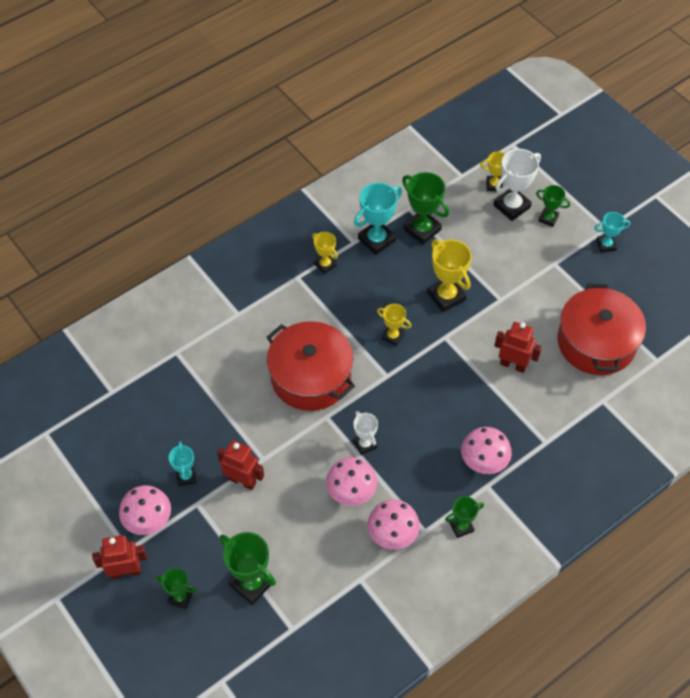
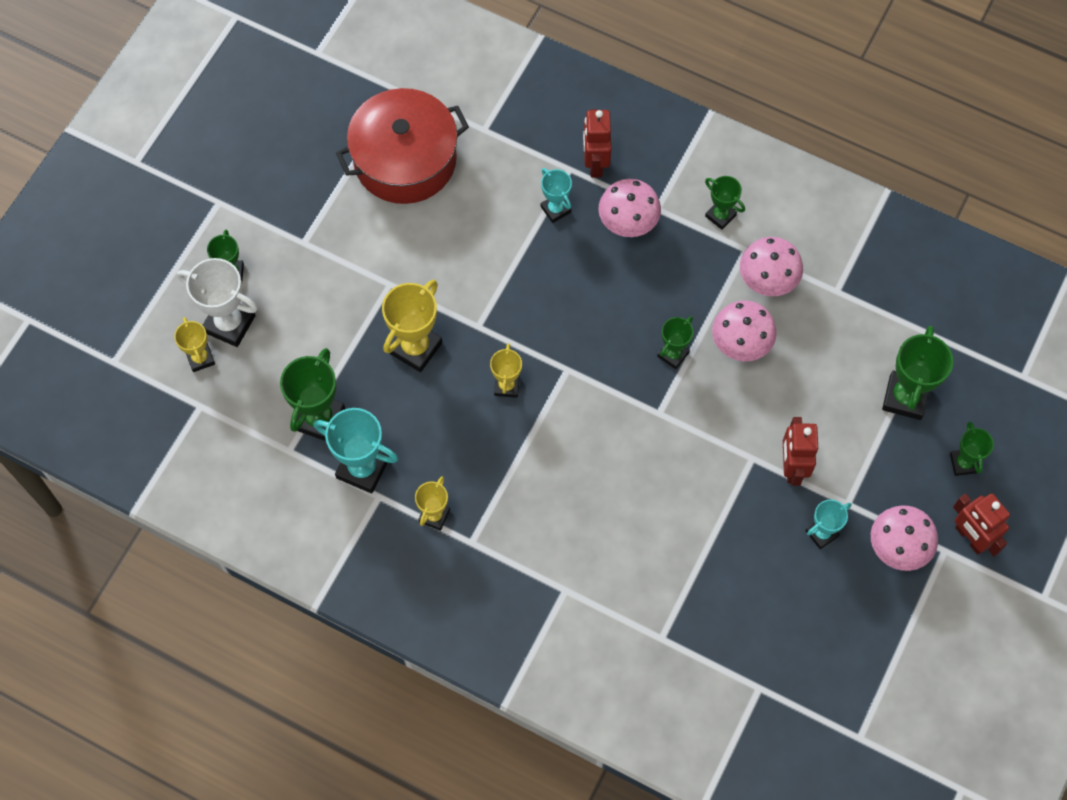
camera: 115 degrees left, 10 degrees up
red pot [267,321,355,411] -> none
white trophy [353,411,378,455] -> green trophy [657,316,694,369]
red robot [494,322,542,373] -> red robot moved to [583,109,611,178]
turquoise trophy [594,212,631,252] -> turquoise trophy moved to [541,168,572,223]

